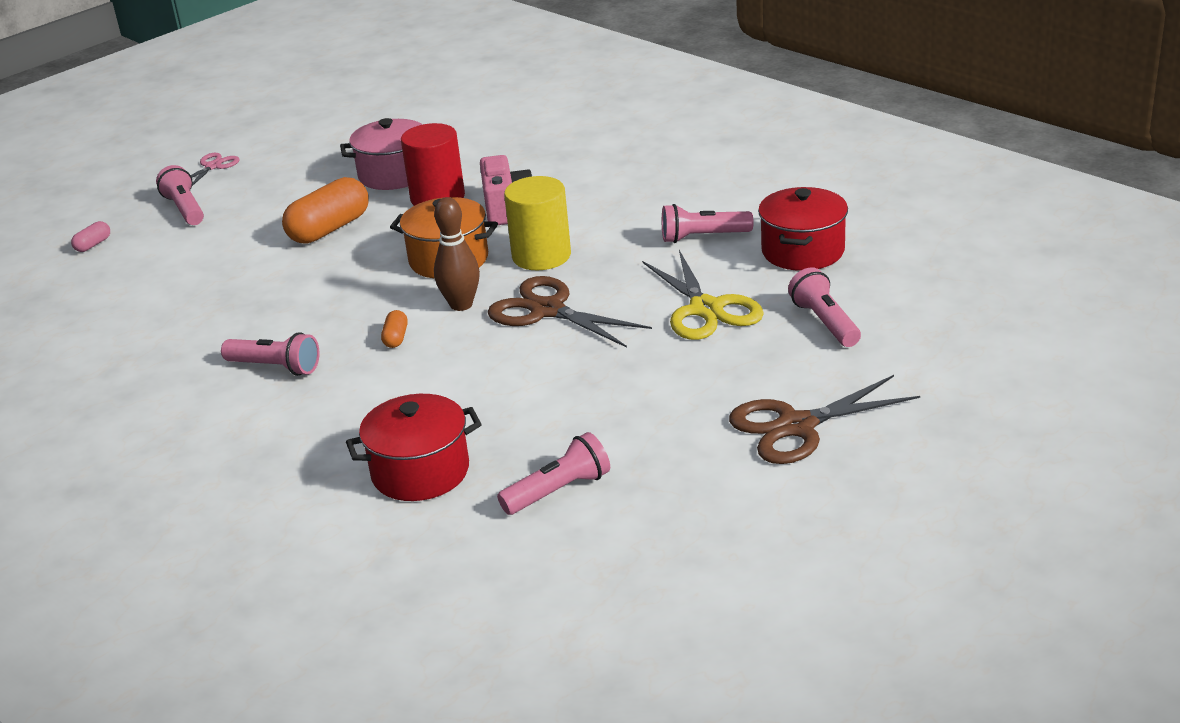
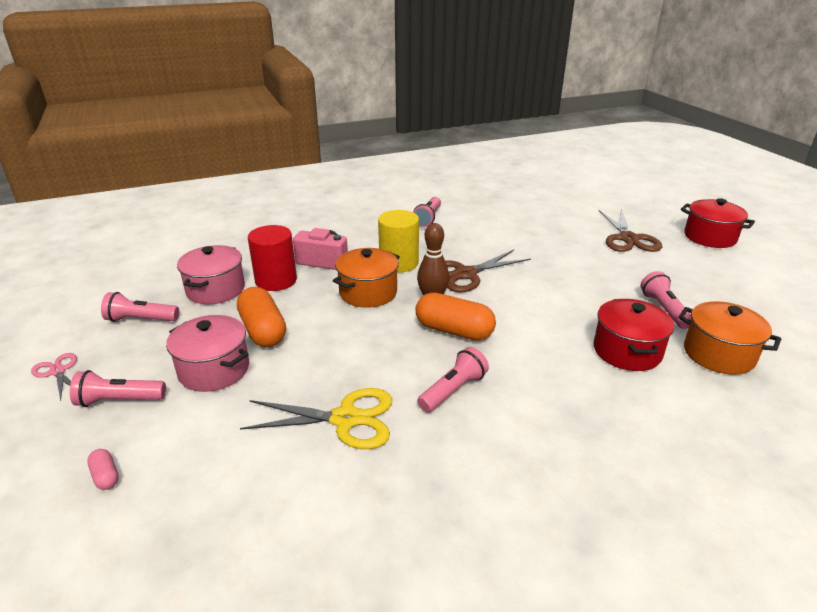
camera: 70 degrees left, 0 degrees up
orange capsule [381,310,408,348] -> orange capsule [416,293,496,341], size x2.21
yellow scissors [642,250,764,340] -> yellow scissors moved to [240,388,392,449]
red pot [758,187,848,271] -> red pot moved to [681,198,755,248]
pink flashlight [788,267,861,347] -> pink flashlight moved to [101,292,179,322]
none -> pink pot [166,315,249,392]
none -> orange pot [679,301,781,375]

